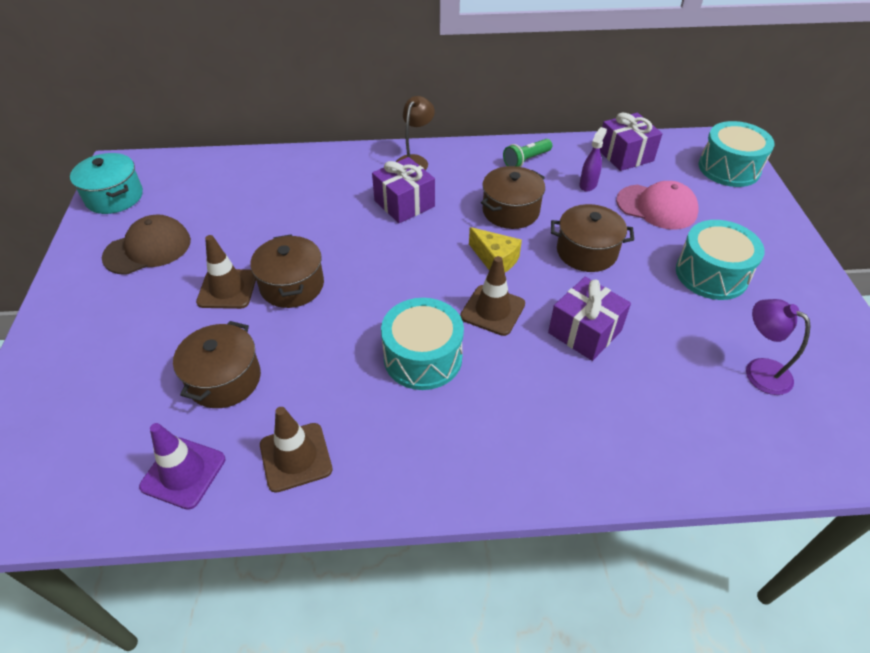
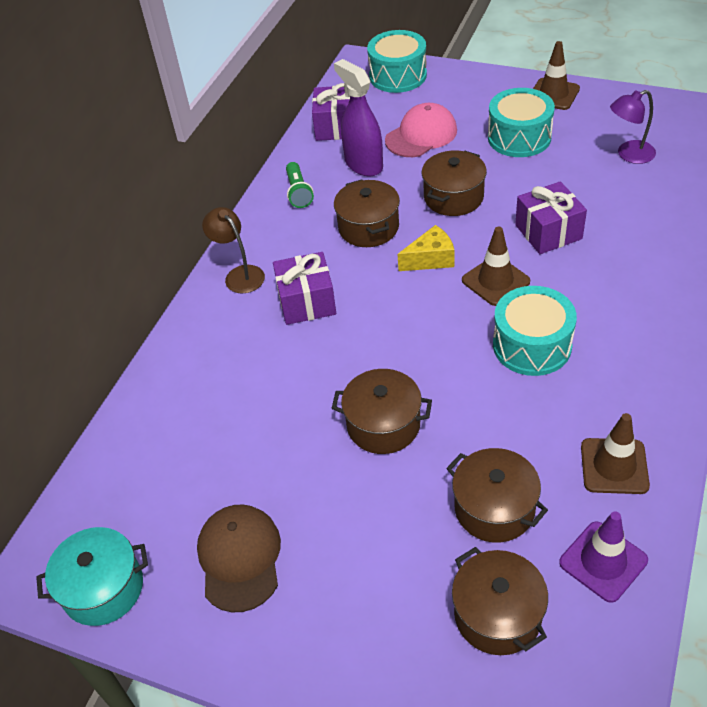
camera: 60 degrees left, 0 degrees up
brown traffic cone [196,235,256,309] -> brown traffic cone moved to [533,41,580,110]
purple spray bottle [579,127,607,192] -> purple spray bottle [334,59,383,176], size x1.79
none -> brown pot [452,547,548,655]

